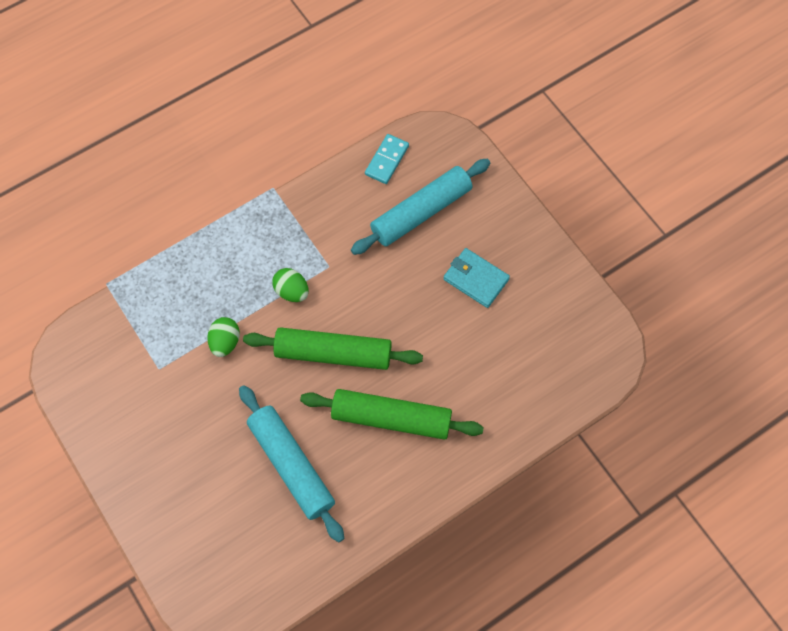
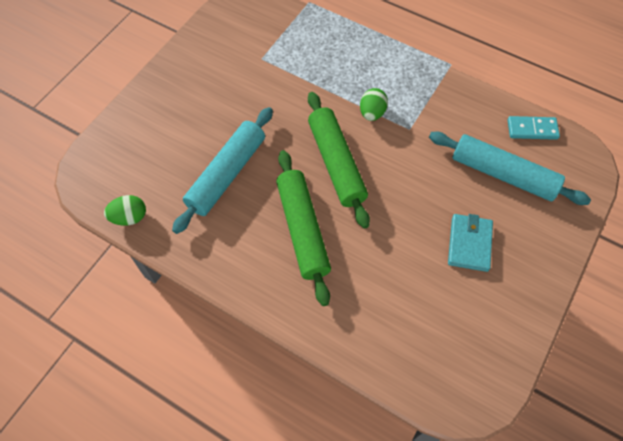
camera: 65 degrees right, 5 degrees down
green egg [207,317,240,357] -> green egg moved to [104,195,146,226]

